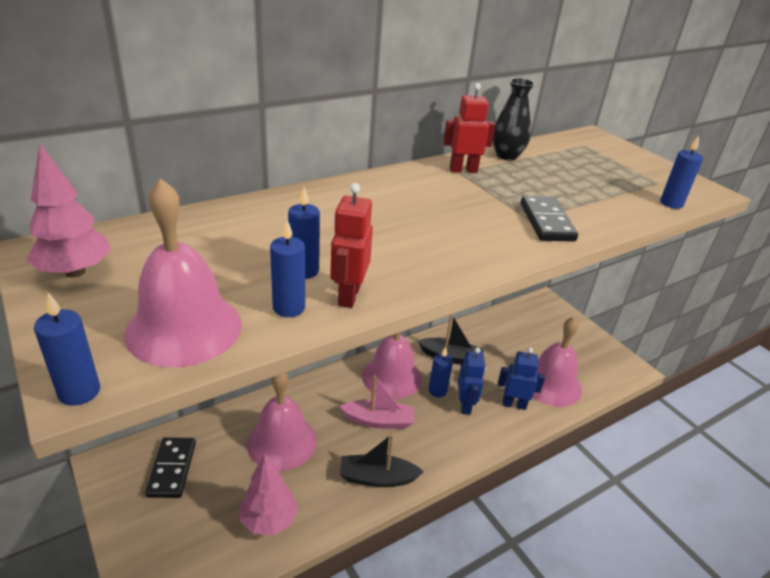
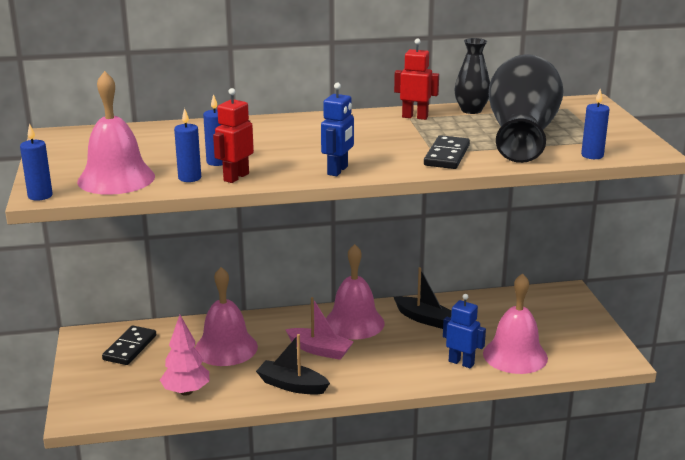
camera: 25 degrees right, 10 degrees down
pink tree [26,144,111,278] -> none
blue candle [429,347,453,397] -> none
blue robot [458,347,486,415] -> blue robot moved to [321,83,354,176]
none -> black vase [489,54,564,163]

